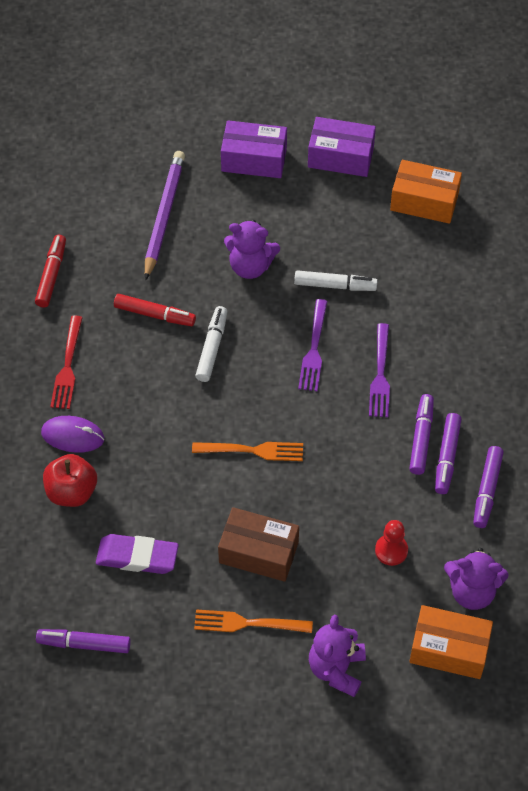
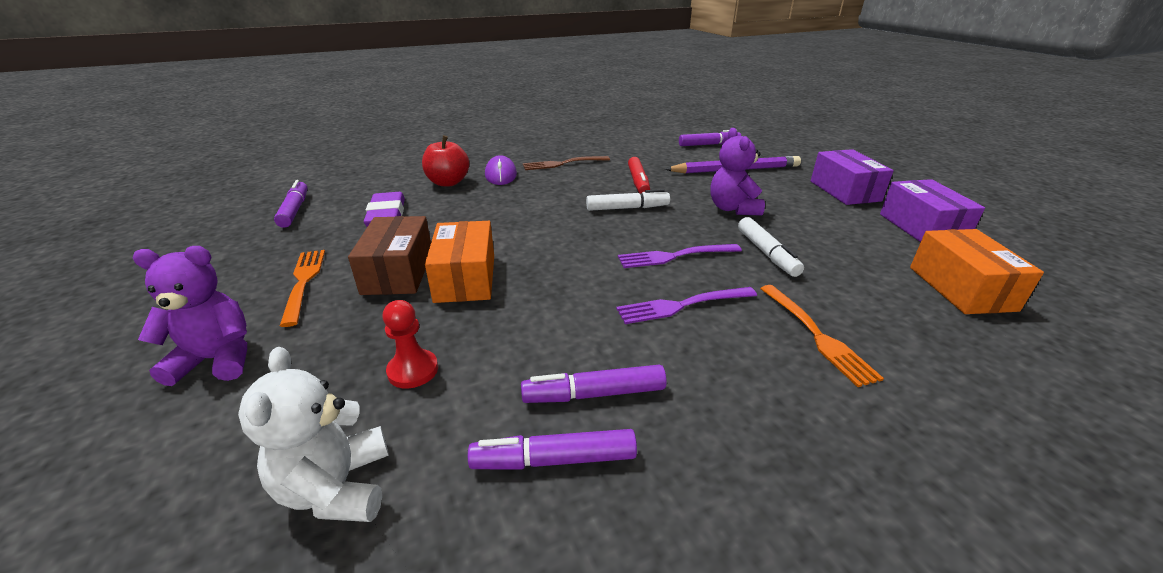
camera: 70 degrees right, 25 degrees down
red marker [35,235,66,307] -> none
red fork [50,316,83,409] -> brown fork [523,156,610,170]
orange fork [192,442,303,461] -> orange fork moved to [760,285,884,387]
purple marker [409,394,434,475] -> purple marker moved to [679,130,741,146]
orange box [409,605,493,679] -> orange box moved to [425,221,494,303]
purple teddy bear [444,548,508,610] -> white teddy bear [238,347,389,522]

